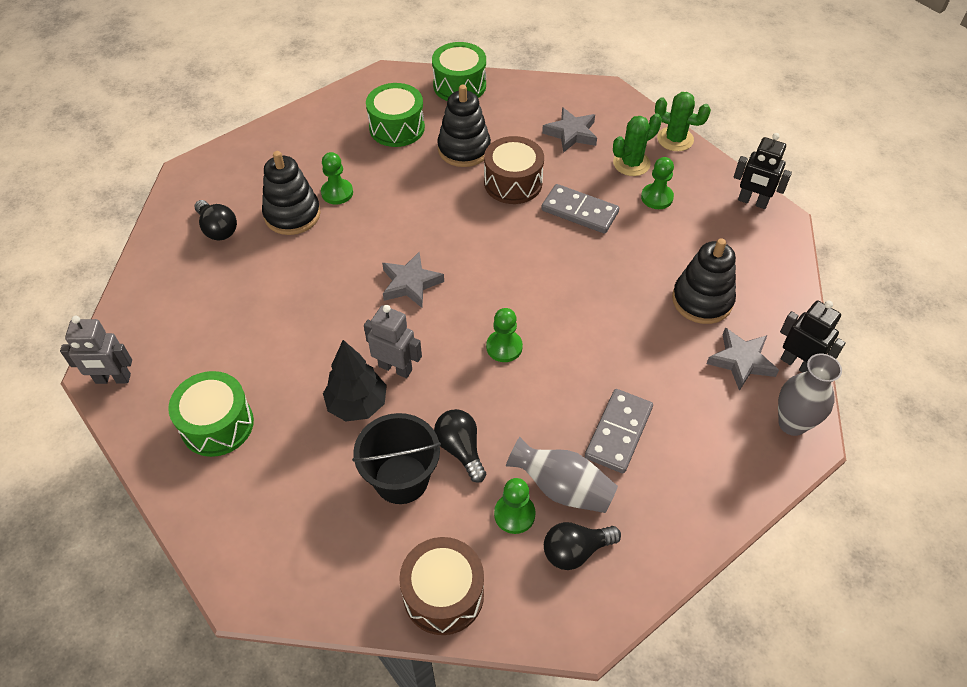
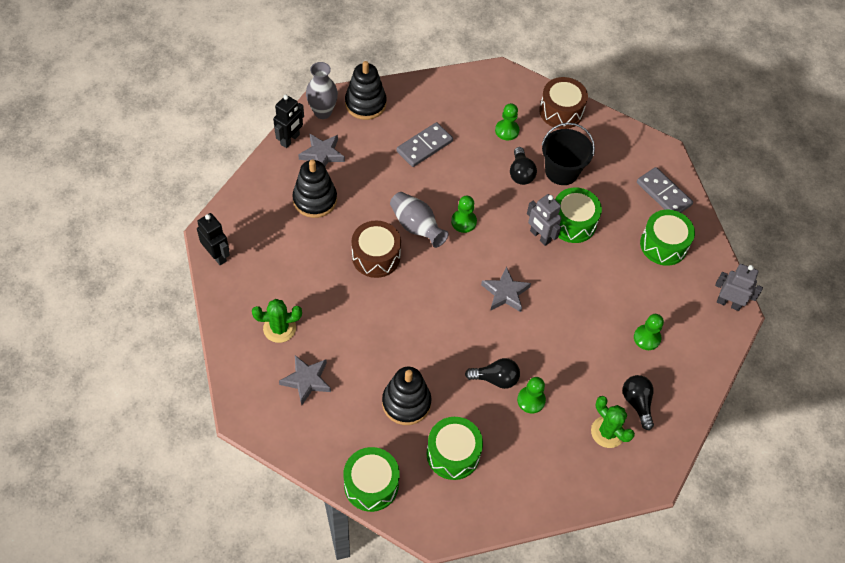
camera: 160 degrees left, 5 degrees up
black stacking toy [262,151,321,235] -> black stacking toy moved to [345,61,387,120]
black tree [323,340,387,421] -> green drum [555,188,602,243]
brown drum [484,136,544,204] -> brown drum moved to [352,220,401,278]
grey vase [506,437,618,513] -> grey vase moved to [390,192,449,248]
grey domino [541,184,619,234] -> grey domino moved to [637,167,693,213]
black light bulb [544,522,621,570] -> black light bulb moved to [465,358,520,389]
green pawn [641,157,674,209] -> green pawn moved to [634,314,664,350]
green cactus [655,92,711,151] -> green cactus moved to [591,396,635,448]
black robot [780,301,846,372] -> black robot turned 120 degrees counterclockwise [273,95,304,148]

